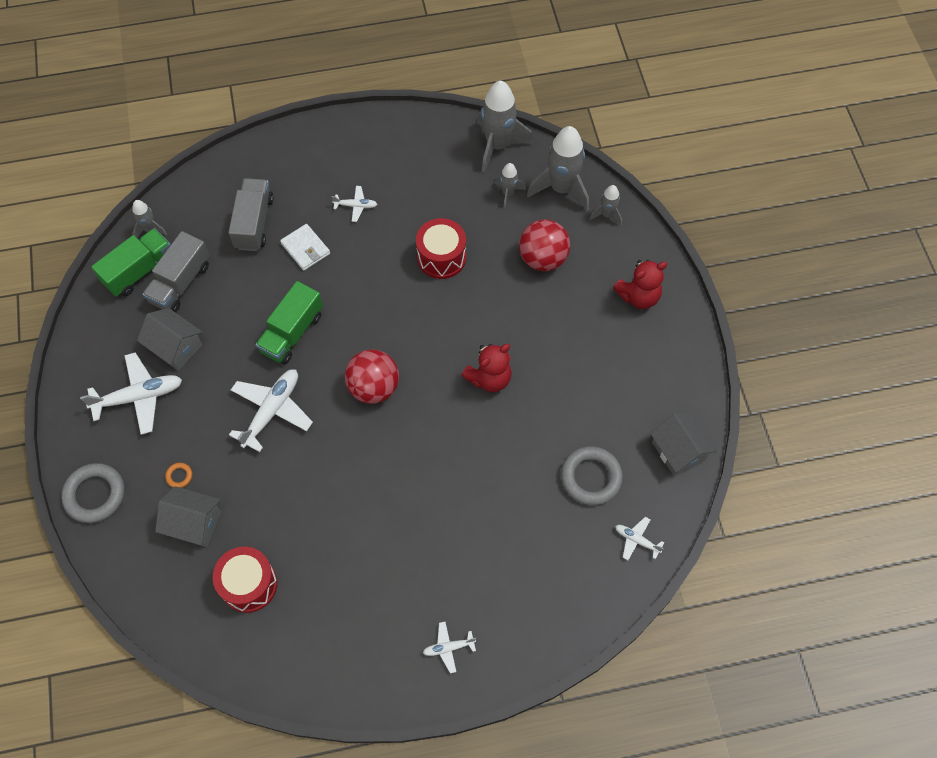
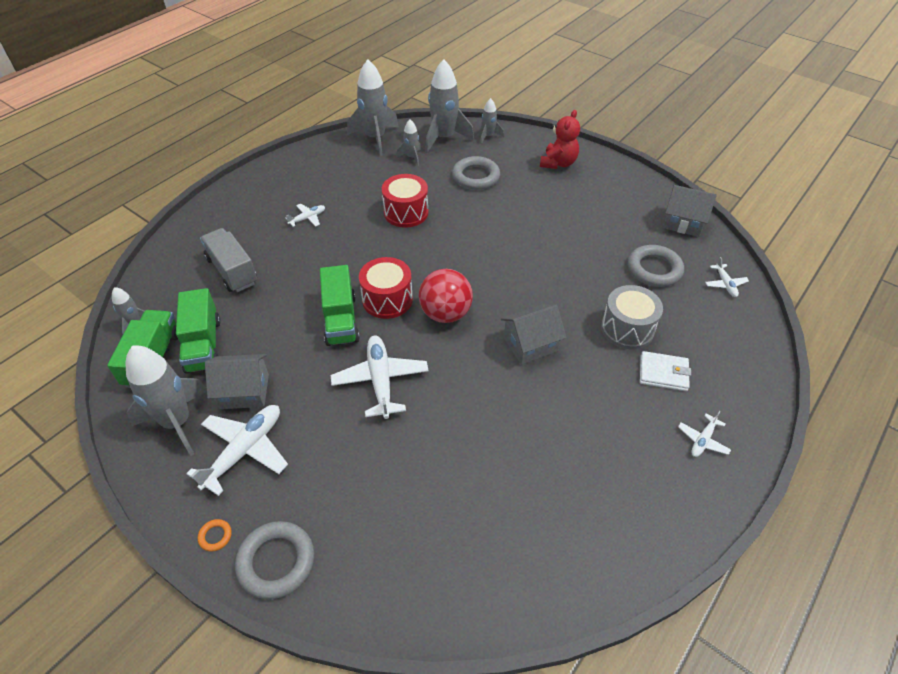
camera: 40 degrees left, 15 degrees down
grey truck [143,231,210,313] -> green truck [176,288,221,374]
grey house [155,486,221,547] -> grey house moved to [501,304,567,365]
orange ring [165,463,192,488] -> orange ring moved to [198,519,232,552]
red drum [213,547,277,613] -> red drum moved to [359,257,413,319]
white wallet [280,224,330,270] -> white wallet moved to [640,351,691,391]
red teddy bear [461,344,512,392] -> none
red ball [519,220,570,271] -> grey ring [452,156,500,190]
white plane [615,517,664,560] -> white plane turned 90 degrees counterclockwise [705,257,749,297]
none -> grey rocket [126,345,207,456]
none -> grey drum [601,285,663,349]

